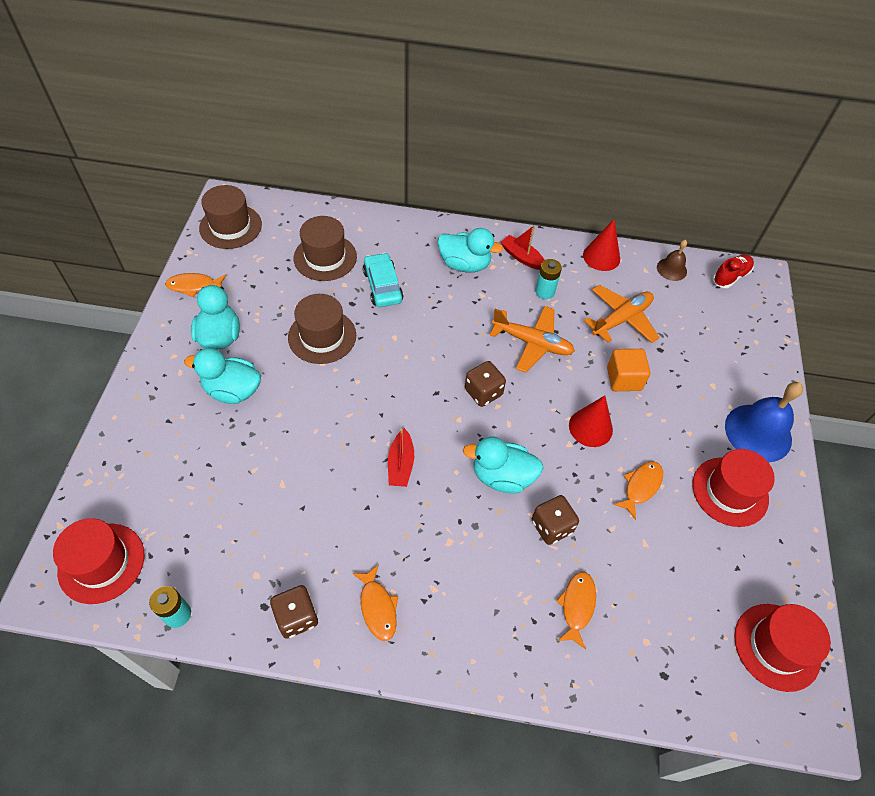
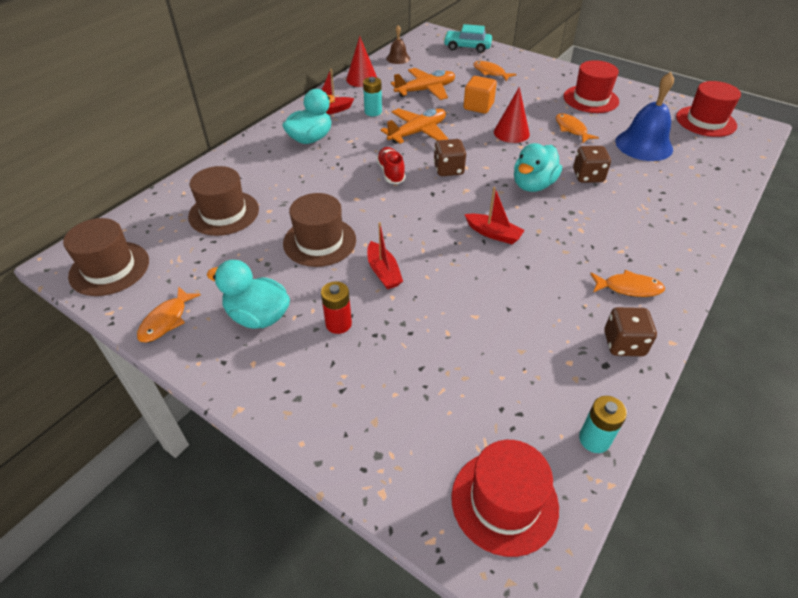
camera: 60 degrees left, 10 degrees down
turquoise duck [184,348,261,404] -> red battery [321,281,352,334]
turquoise car [363,253,403,307] -> turquoise car moved to [443,24,492,53]
orange fish [556,572,596,649] -> orange fish moved to [473,61,517,81]
orange plane [584,285,660,343] -> orange plane turned 75 degrees clockwise [391,68,455,100]
red shoe [713,255,754,288] -> red shoe moved to [376,147,406,184]
blue bell [725,382,803,462] -> blue bell moved to [615,72,674,161]
none -> red boat [367,222,403,289]

